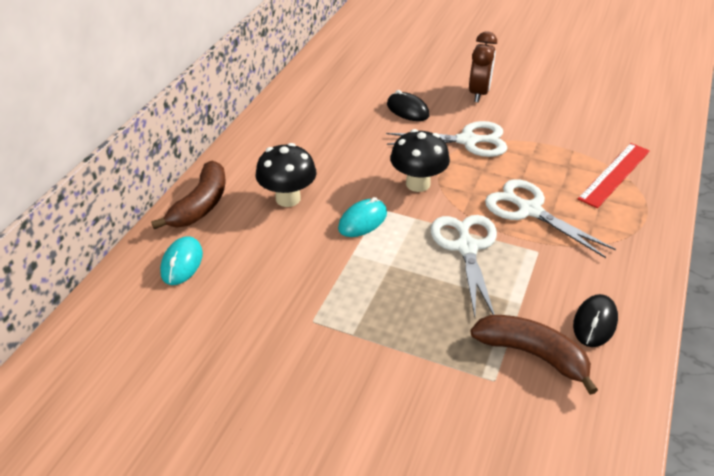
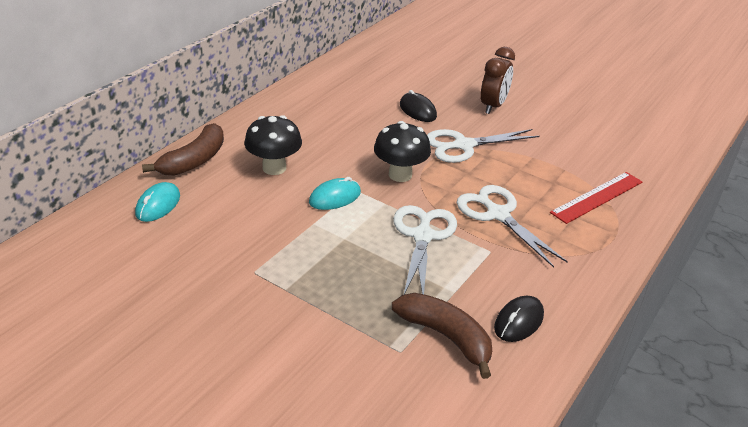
camera: 10 degrees right, 5 degrees down
white scissors [386,121,507,157] -> white scissors turned 150 degrees clockwise [427,129,540,163]

